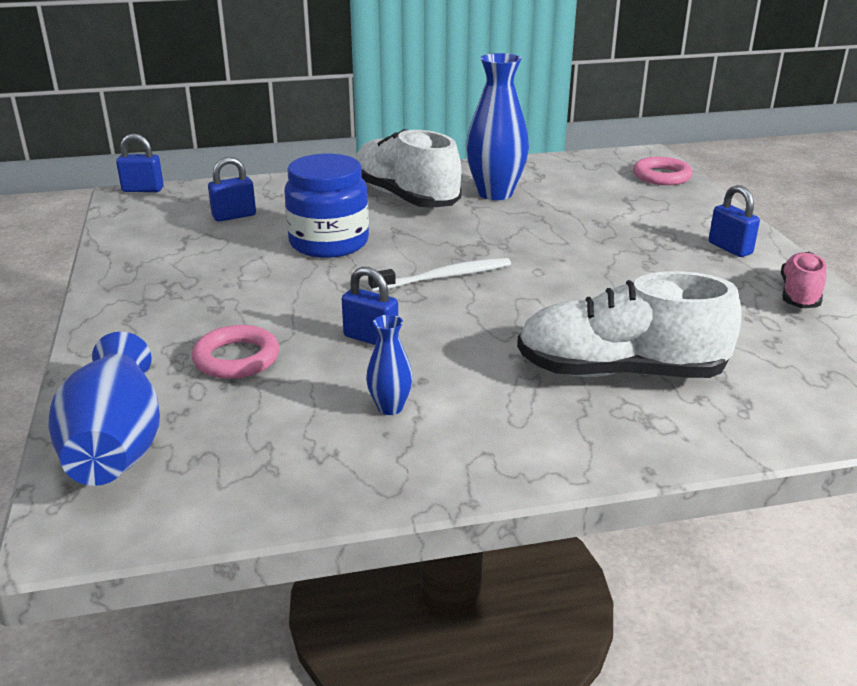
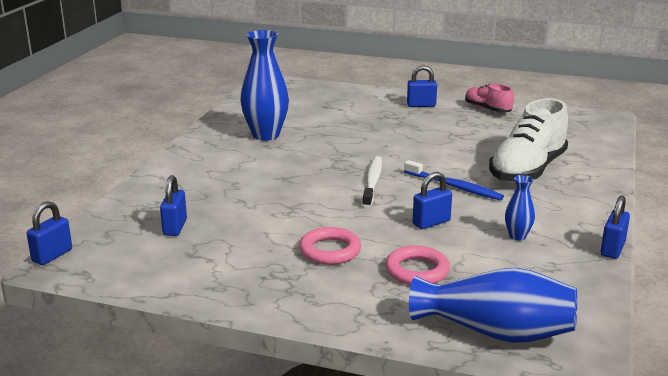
camera: 60 degrees left, 5 degrees down
blue jar [284,154,369,258] -> none
white shoe [356,129,461,208] -> none
pink ring [633,157,693,185] -> pink ring moved to [299,227,361,265]
none -> blue toothbrush [404,160,504,200]
none -> blue padlock [600,195,630,259]

